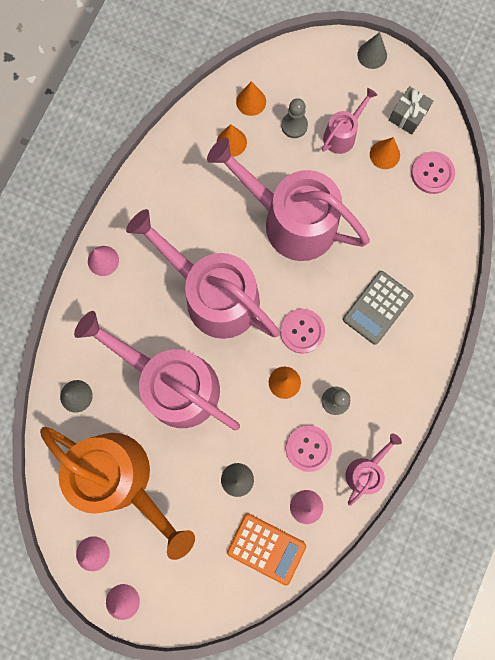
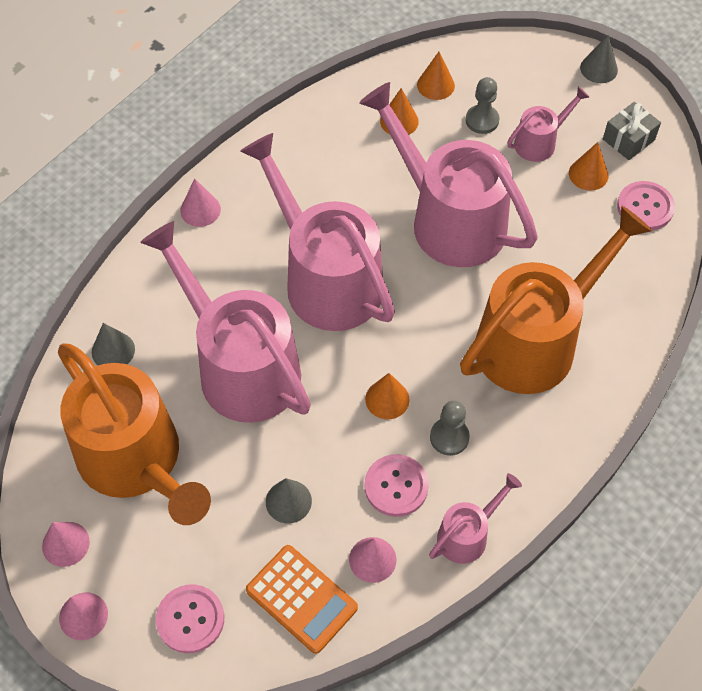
camera: 15 degrees right, 20 degrees down
pink button [280,309,325,354] -> pink button moved to [156,584,224,653]
grey calculator [343,271,413,345] -> orange watering can [460,206,652,394]

